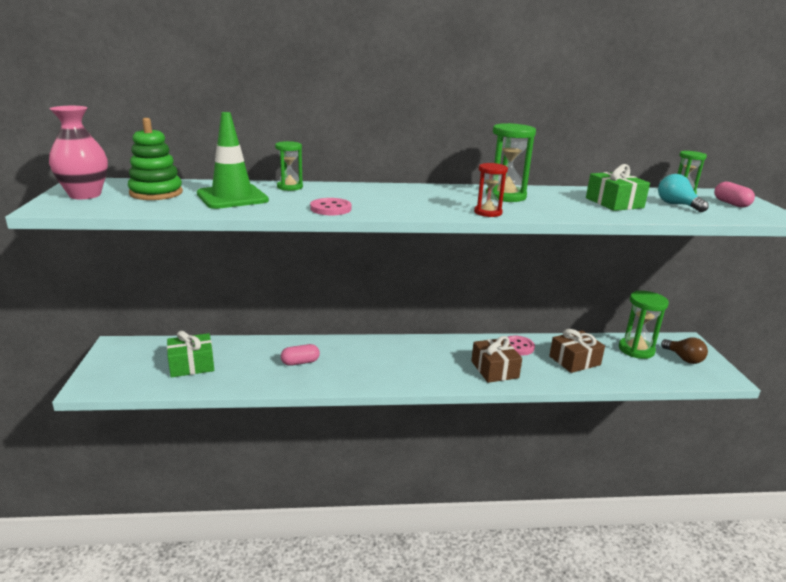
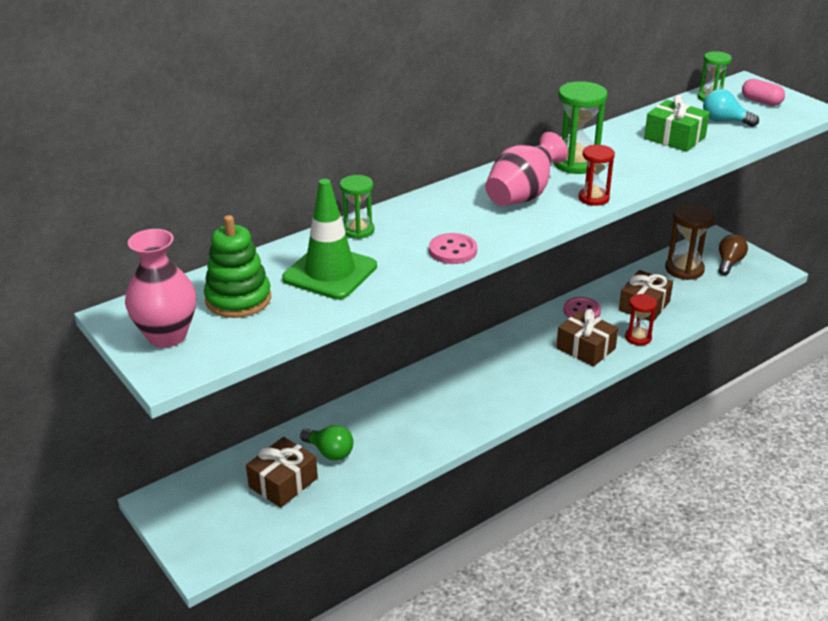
camera: 30 degrees left, 10 degrees up
green gift [167,331,214,378] -> brown gift [246,437,318,508]
pink capsule [281,344,320,366] -> none
green hourglass [619,291,669,359] -> brown hourglass [665,204,714,280]
brown light bulb [661,338,708,364] -> brown light bulb turned 90 degrees counterclockwise [719,234,748,275]
none -> green light bulb [300,425,353,461]
none -> pink vase [485,132,568,206]
none -> red hourglass [625,294,657,346]

